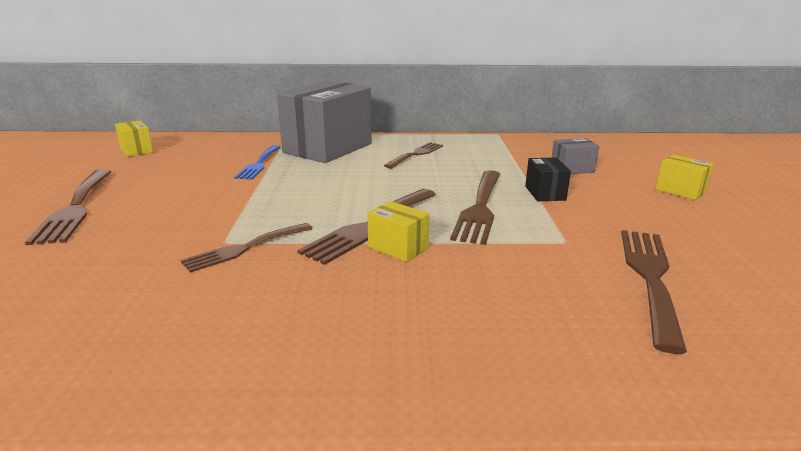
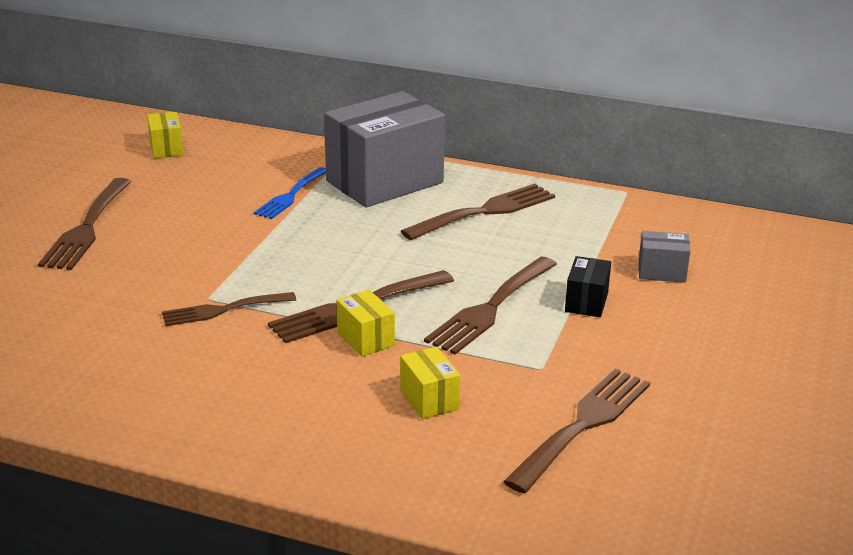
camera: 20 degrees right, 5 degrees up
brown fork [384,142,443,169] -> brown fork [401,184,555,240], size x1.51
yellow box [656,155,714,200] -> yellow box moved to [400,346,460,419]

